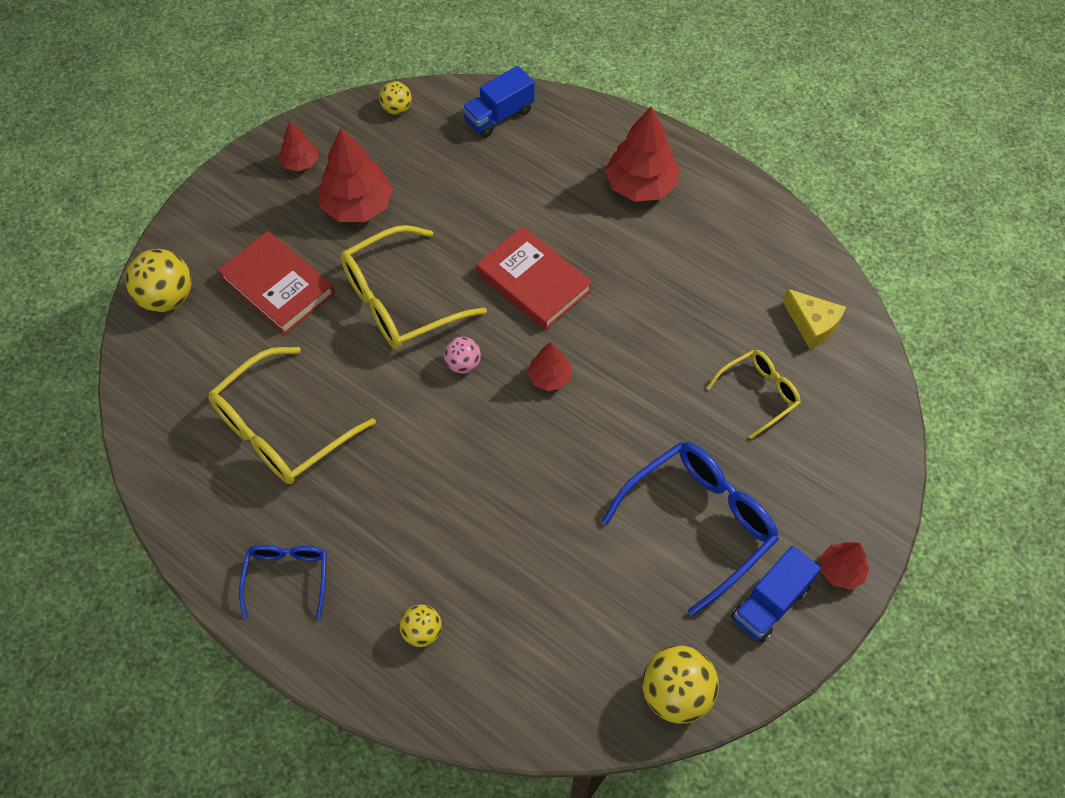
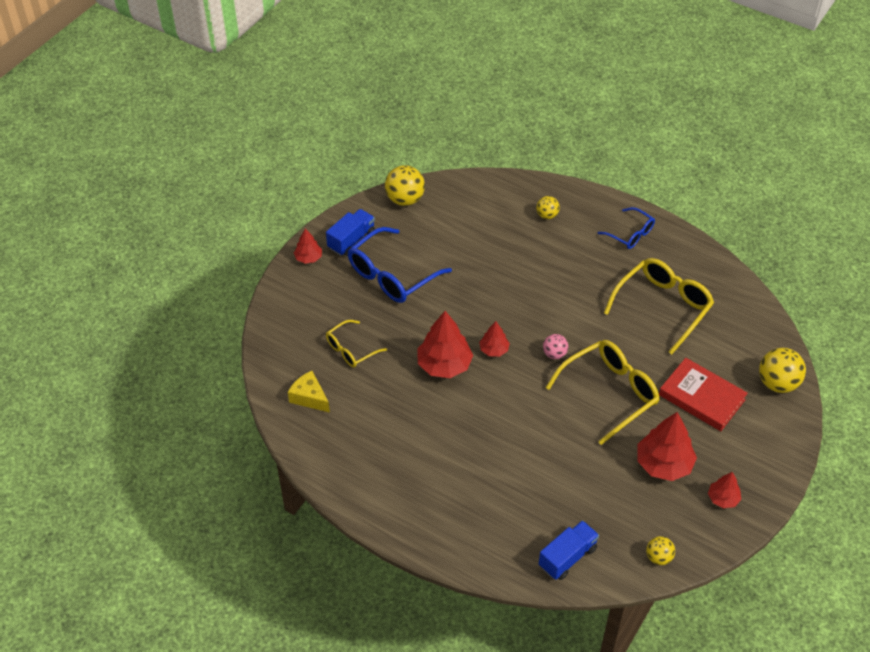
camera: 175 degrees right, 10 degrees down
blue glasses [239,545,327,620] -> blue glasses turned 45 degrees counterclockwise [597,207,655,249]
red book [476,226,592,330] -> none
red tree [605,106,679,202] -> red tree moved to [418,311,473,378]

